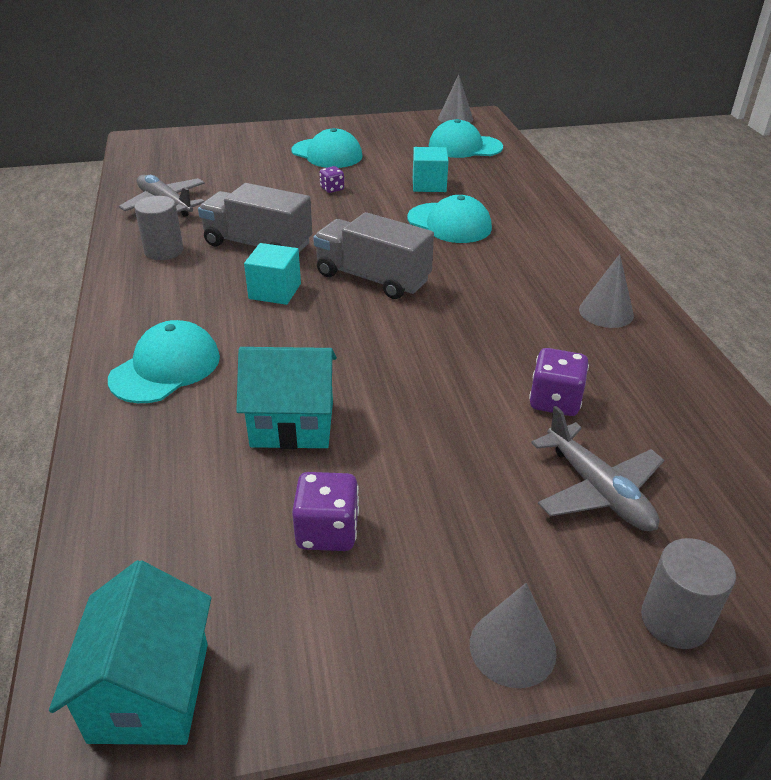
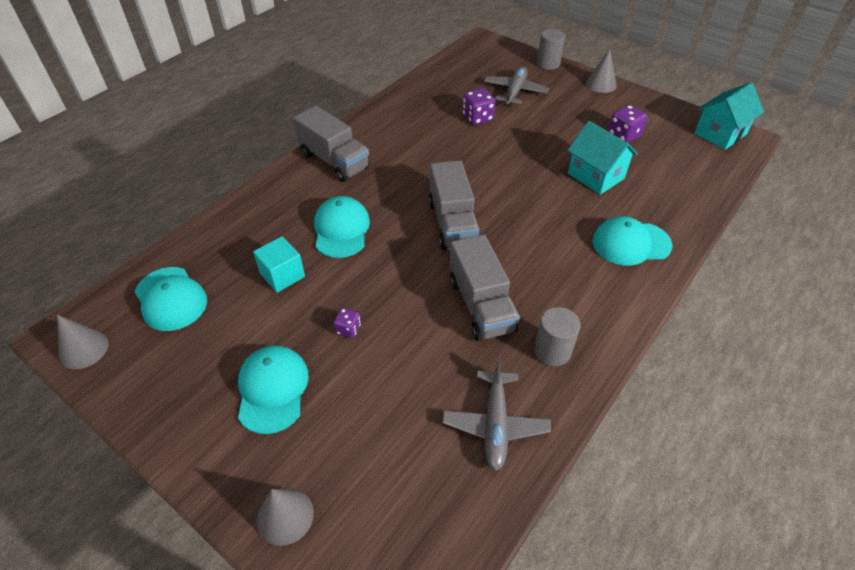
camera: 130 degrees left, 10 degrees up
turquoise cube [244,243,301,305] -> none
grey cone [579,254,634,328] -> grey cone moved to [257,489,314,546]
none -> grey truck [293,106,370,182]

